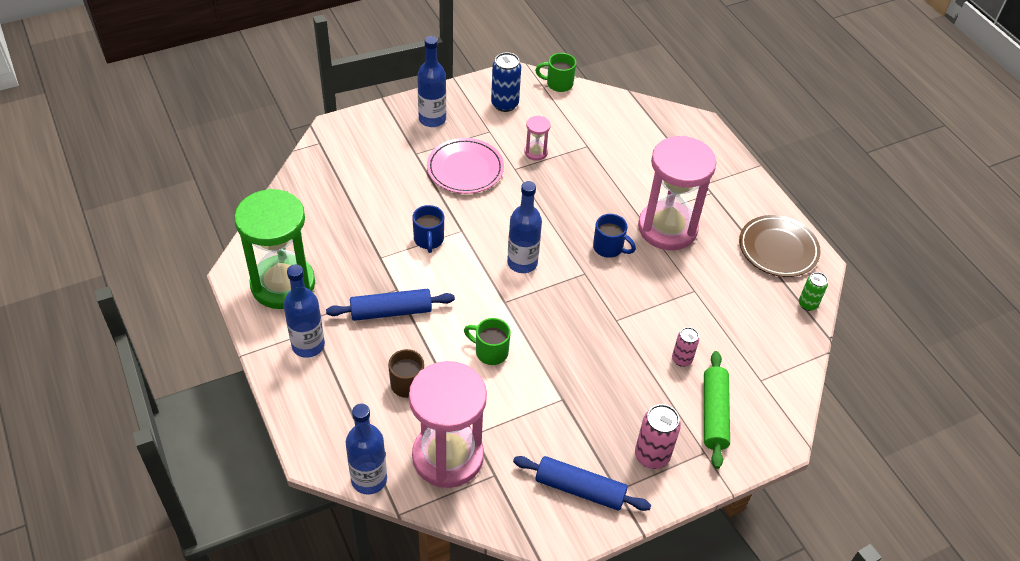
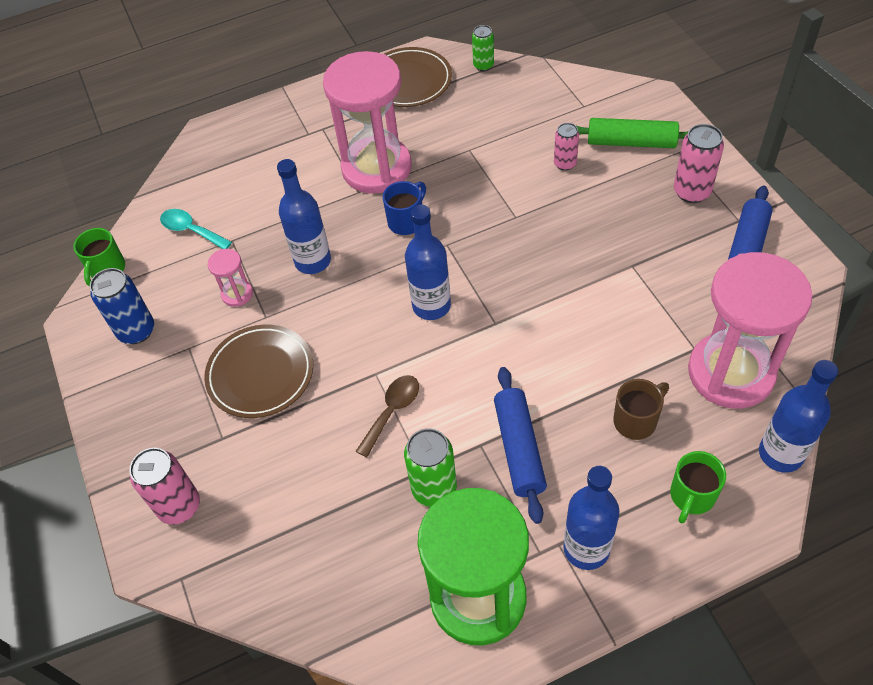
camera: 80 degrees left, 5 degrees up
blue mug [412,205,444,253] -> brown spoon [356,375,419,457]
blue bottle [417,36,446,127] -> blue bottle moved to [277,159,331,274]
pink plate [427,138,504,194] -> brown plate [204,324,313,418]
green mug [464,318,511,365] -> green mug moved to [670,451,726,523]
none -> pink can [129,448,200,525]
none -> turquoise spoon [160,209,232,249]
none -> green can [404,428,457,507]

